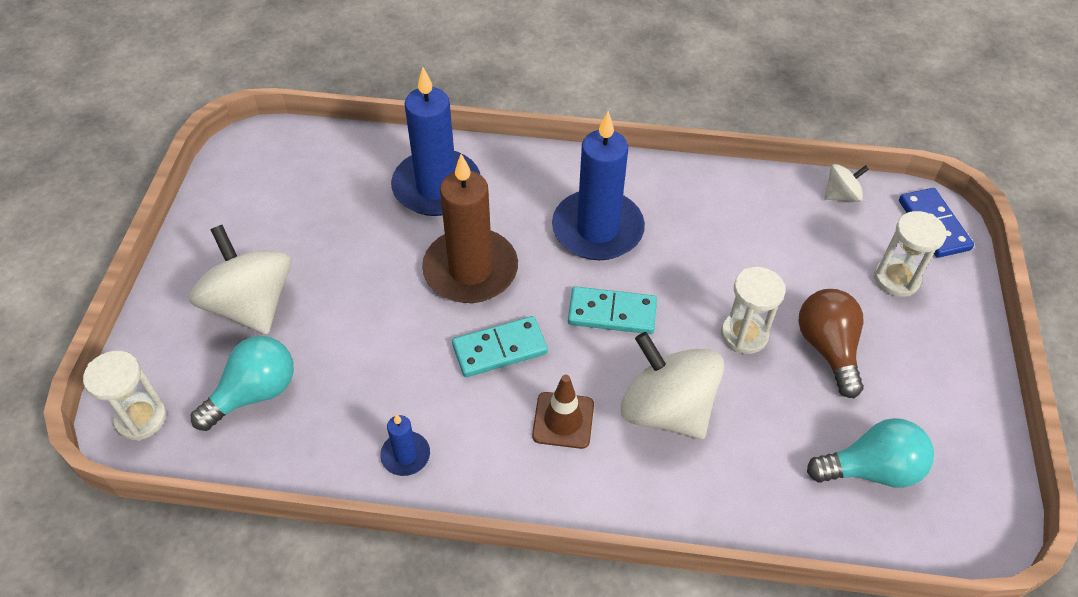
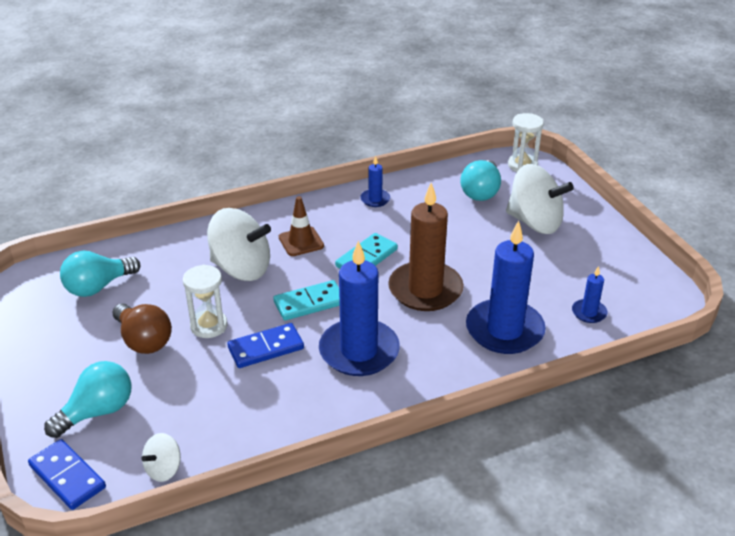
camera: 150 degrees right, 15 degrees down
white hourglass [874,211,947,297] -> turquoise light bulb [44,361,131,438]
none -> blue domino [227,323,304,368]
none -> blue candle [572,266,607,323]

